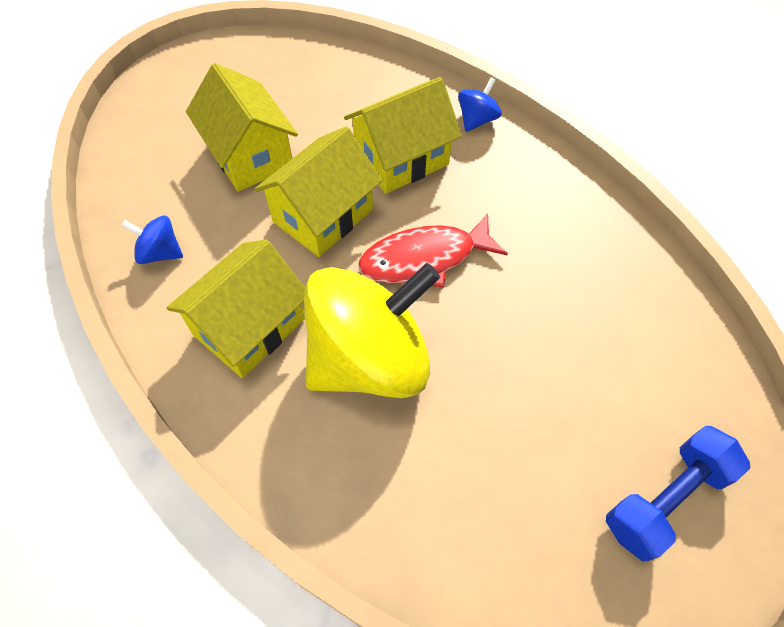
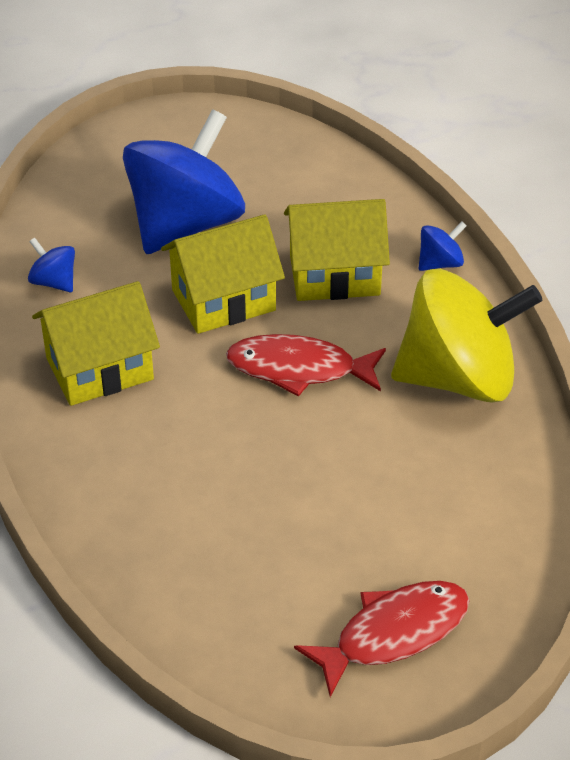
camera: 25 degrees right, 15 degrees down
yellow house [186,63,298,192] -> blue spinning top [123,109,245,254]
yellow spinning top [304,263,440,398] -> yellow spinning top moved to [391,269,542,403]
blue dumbbell [606,426,750,561] -> red fish [294,581,470,697]

